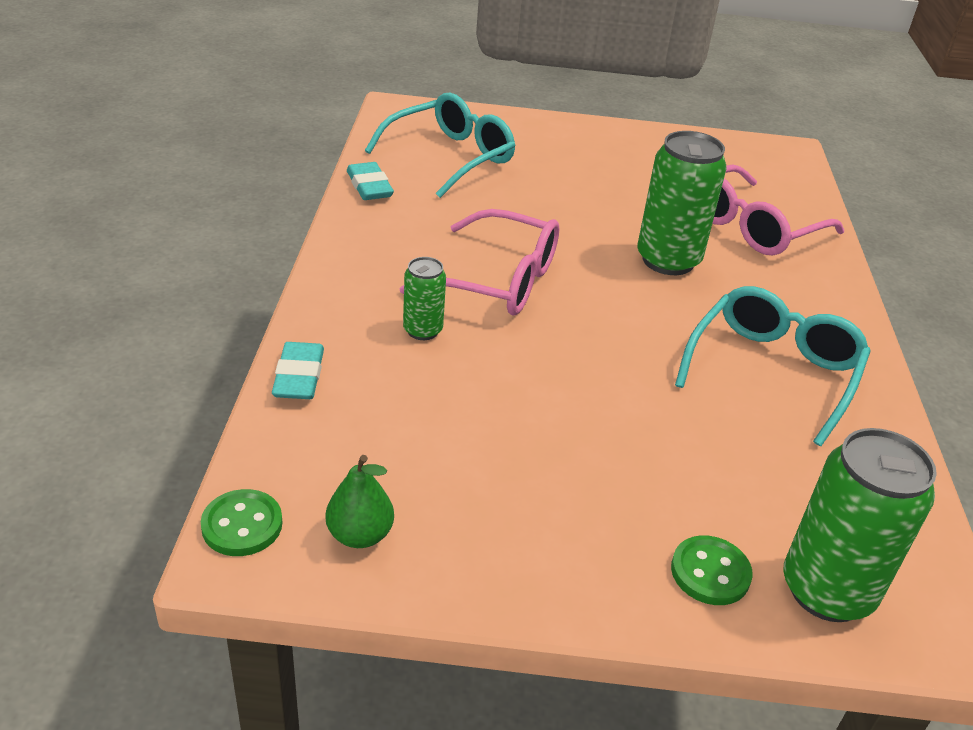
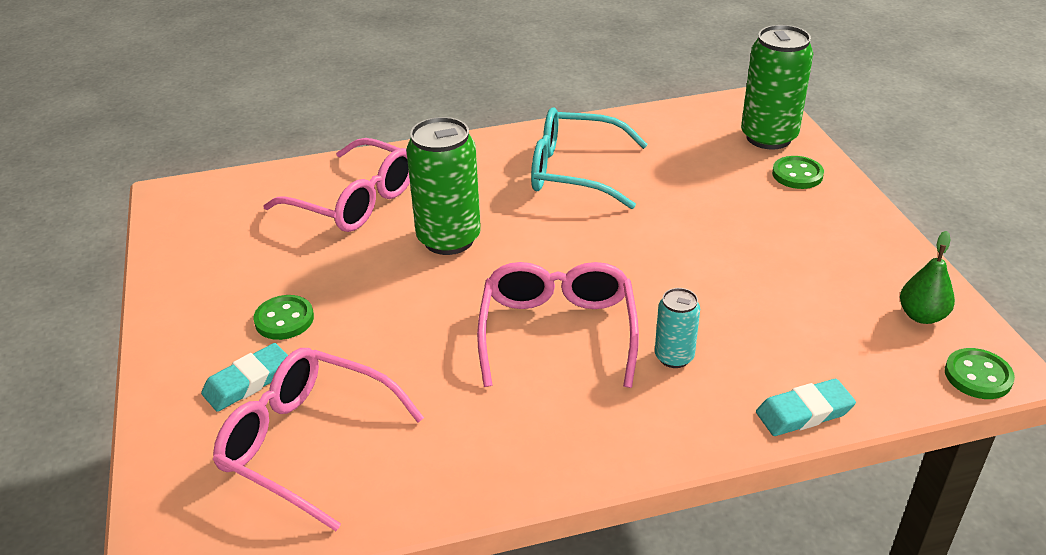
camera: 105 degrees left, 0 degrees up
turquoise eraser [347,162,394,200] -> turquoise eraser moved to [201,343,288,412]
turquoise glasses [365,93,516,198] -> pink glasses [213,348,424,531]
green can [403,257,446,340] -> turquoise can [655,288,700,368]
none -> green button [253,295,314,340]

